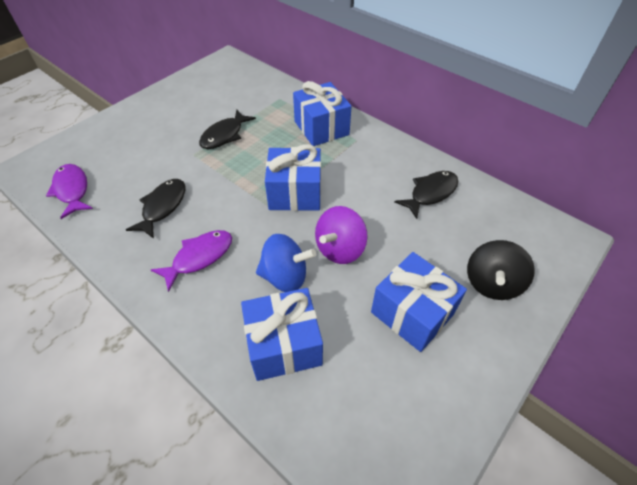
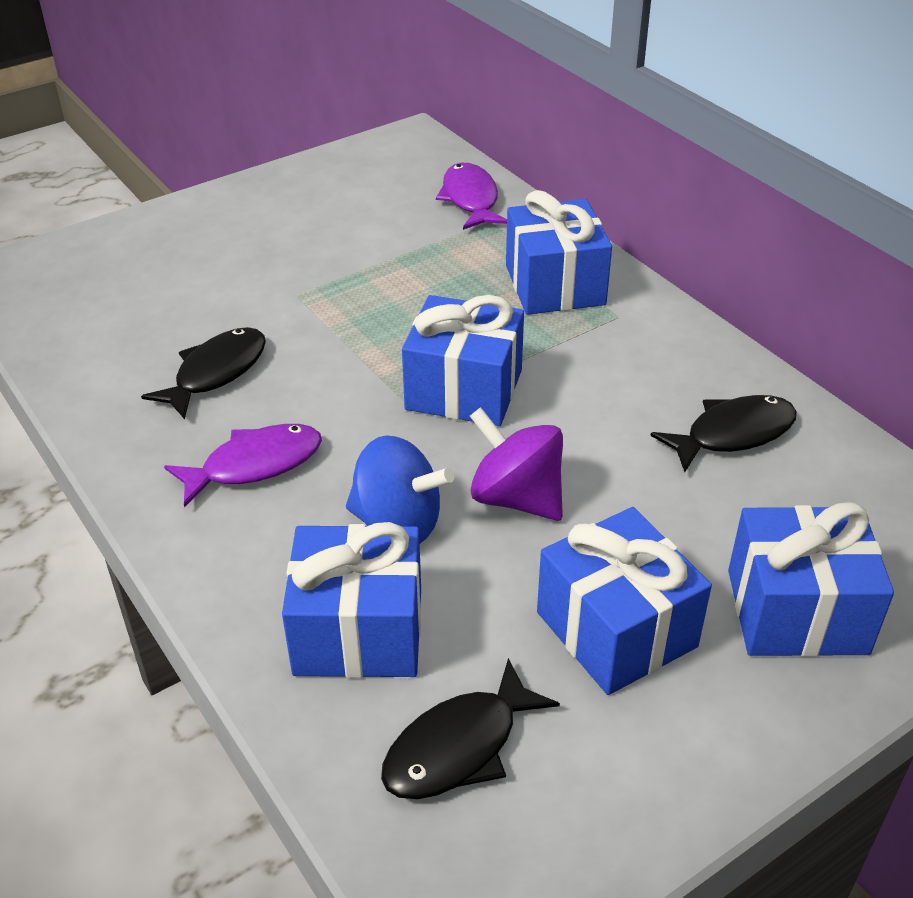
camera: 15 degrees right, 10 degrees down
purple fish [46,164,93,219] -> purple fish moved to [436,163,507,230]
black fish [199,110,256,149] -> black fish moved to [381,658,560,799]
purple spinning top [315,206,368,264] -> purple spinning top turned 75 degrees clockwise [470,407,563,521]
black spinning top [467,240,535,300] -> blue gift [728,502,894,657]

